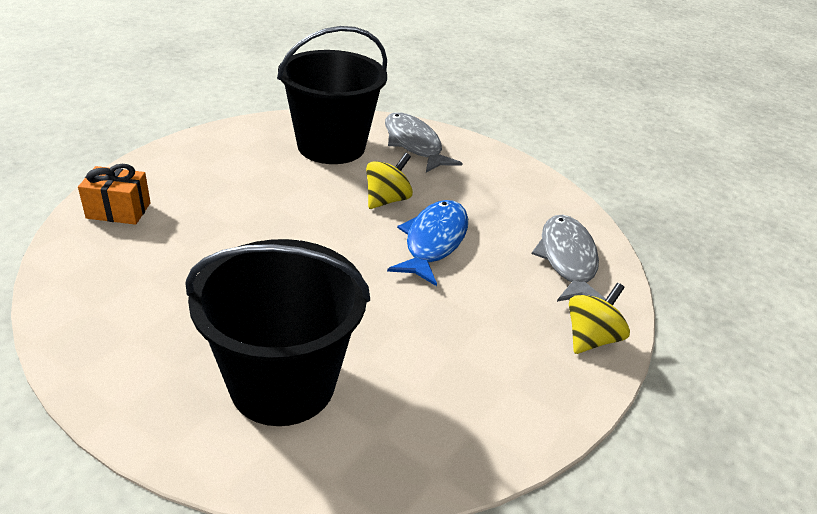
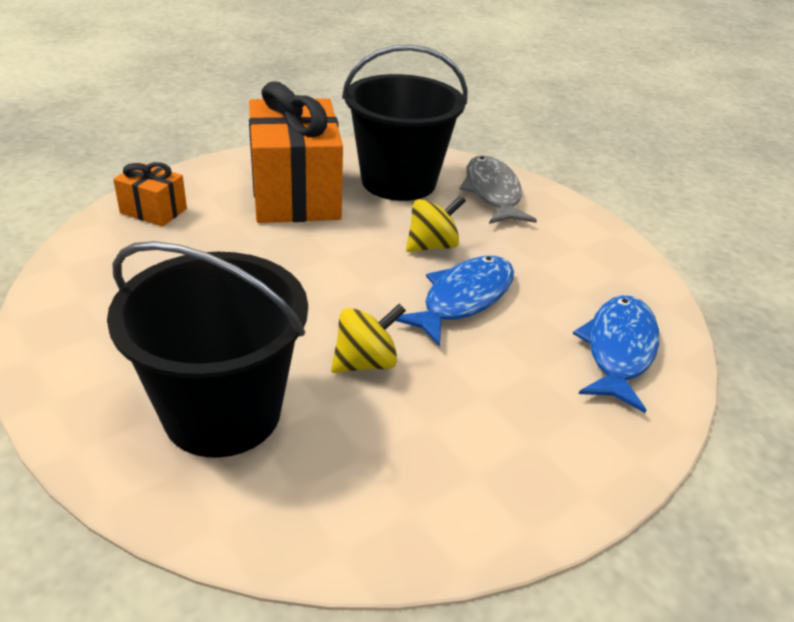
camera: 20 degrees right, 0 degrees up
grey fish [532,215,606,302] -> blue fish [573,295,659,413]
yellow spinning top [569,283,630,354] -> yellow spinning top moved to [331,303,406,373]
none -> orange gift [249,82,343,223]

